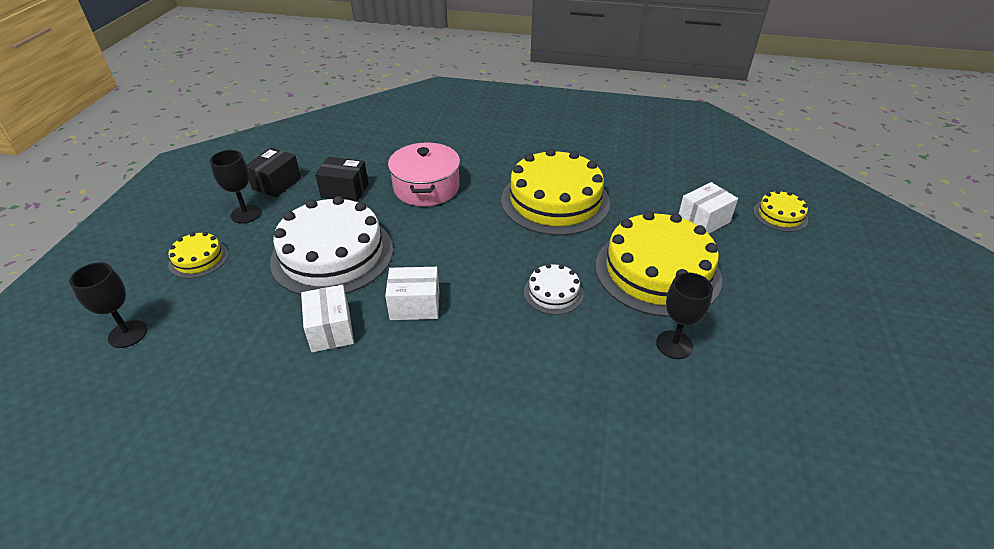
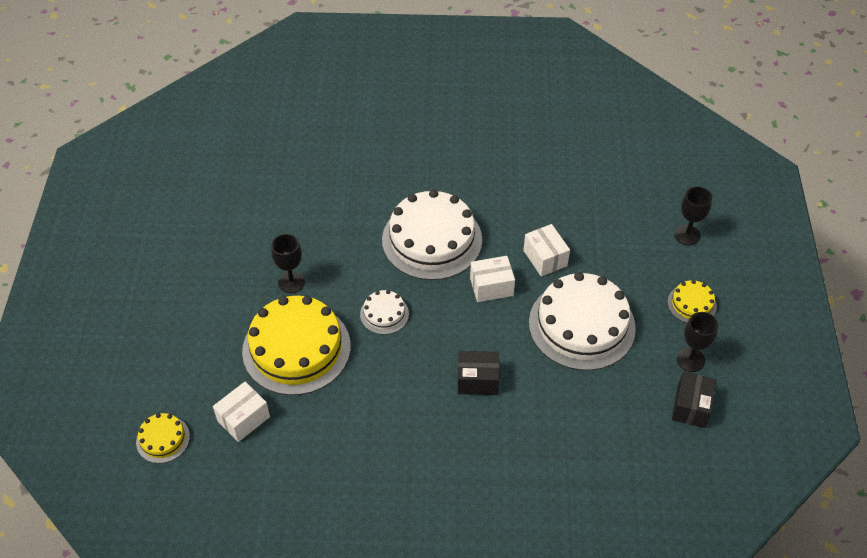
camera: 170 degrees right, 10 degrees up
black box [315,157,368,202] -> black box moved to [458,351,499,395]
pink pot [388,142,460,206] -> none
yellow cake [501,148,610,236] -> none
none -> white cake [382,189,482,280]

